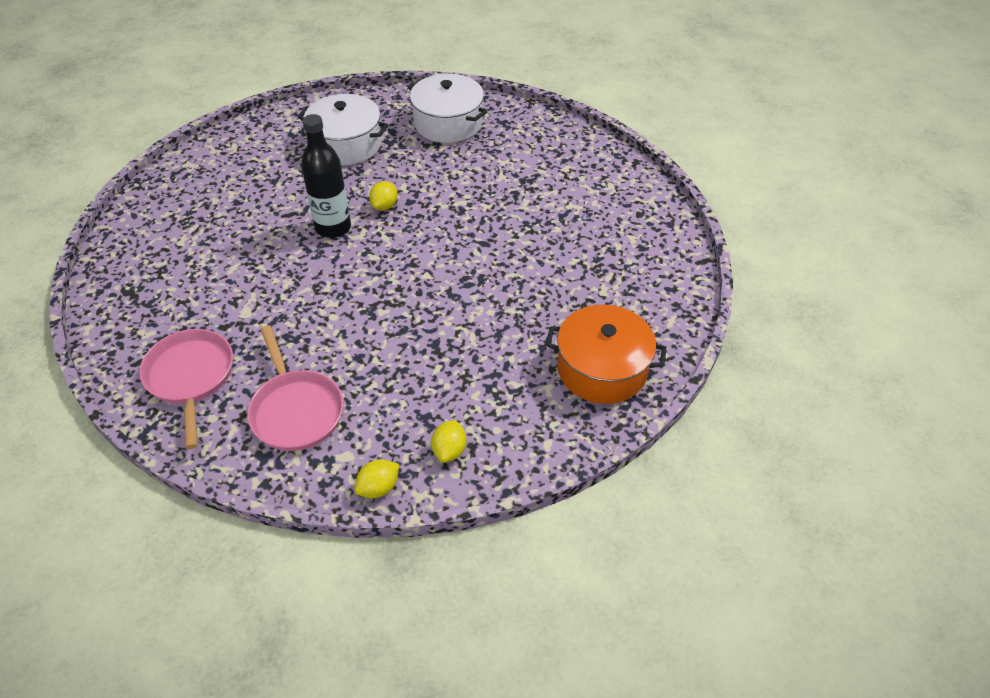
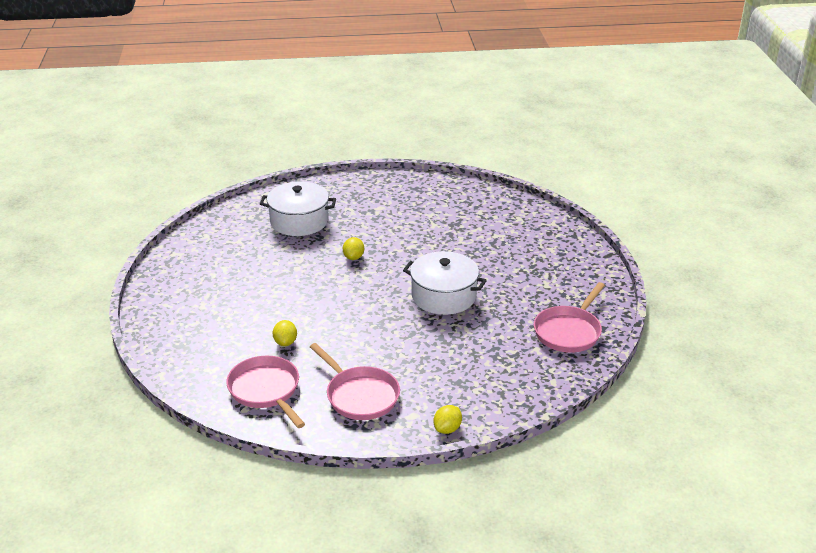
camera: 15 degrees left, 15 degrees down
black bottle [301,114,351,238] -> none
white pot [408,74,487,143] -> white pot moved to [403,251,487,315]
yellow lemon [431,420,467,463] -> yellow lemon moved to [273,320,297,346]
orange pot [545,305,667,404] -> pink pan [534,282,605,353]

